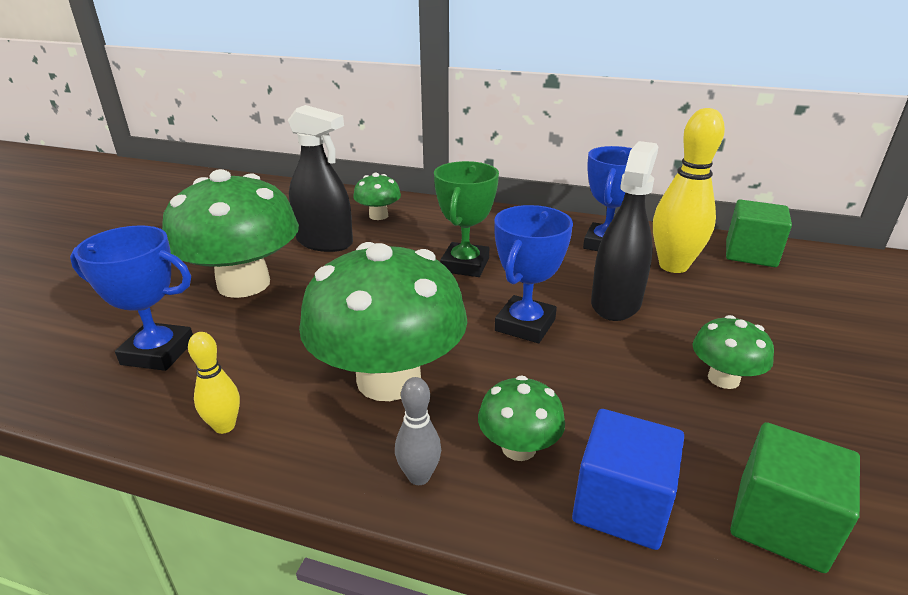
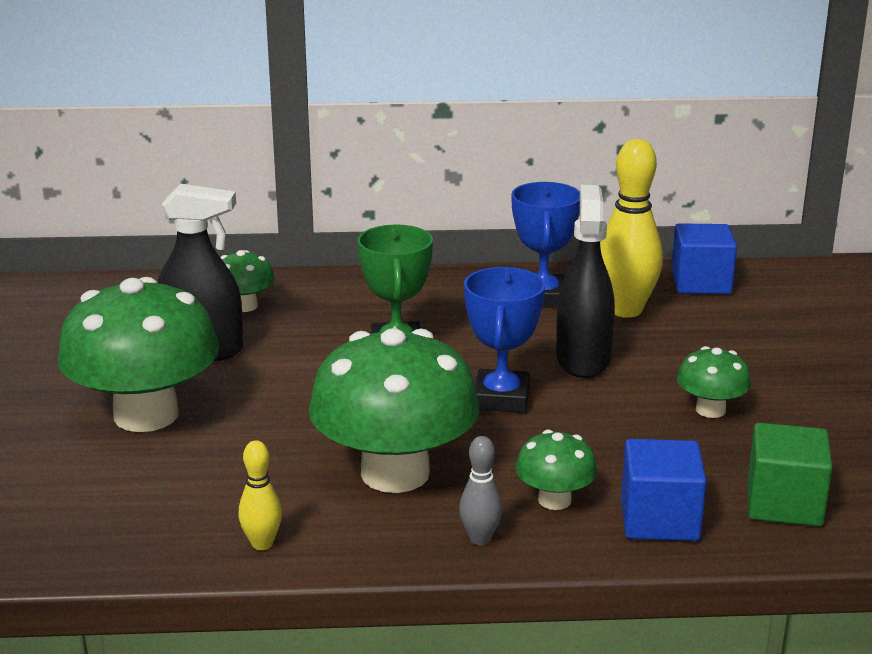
camera: 20 degrees left, 5 degrees down
blue trophy [70,225,193,371] -> none
green cube [726,199,792,267] -> blue cube [671,223,737,294]

